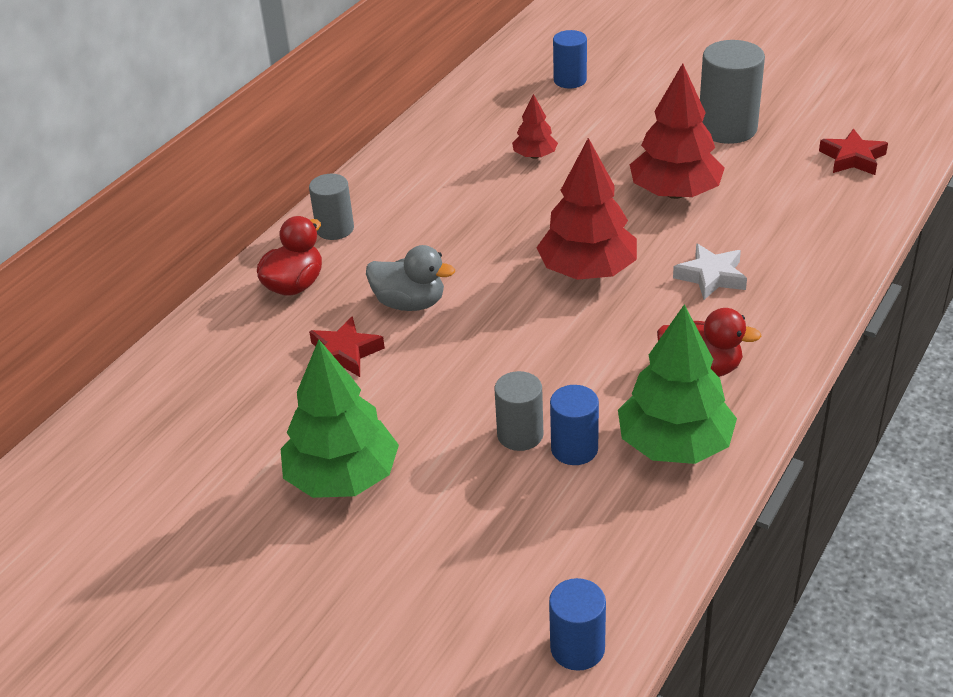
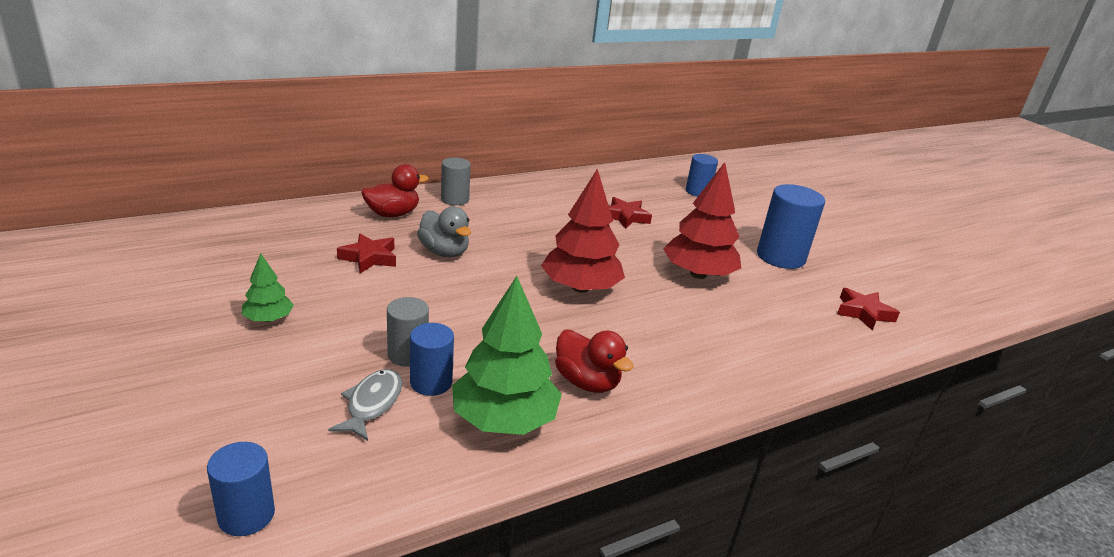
camera: 25 degrees right, 10 degrees down
green tree [281,340,399,498] -> green tree [242,253,294,322], size x0.51
red tree [512,94,558,159] -> red star [609,197,652,229]
white star [673,244,747,300] -> none
grey cylinder [700,40,765,144] -> blue cylinder [757,184,825,269]
none -> grey fish [328,369,402,441]

